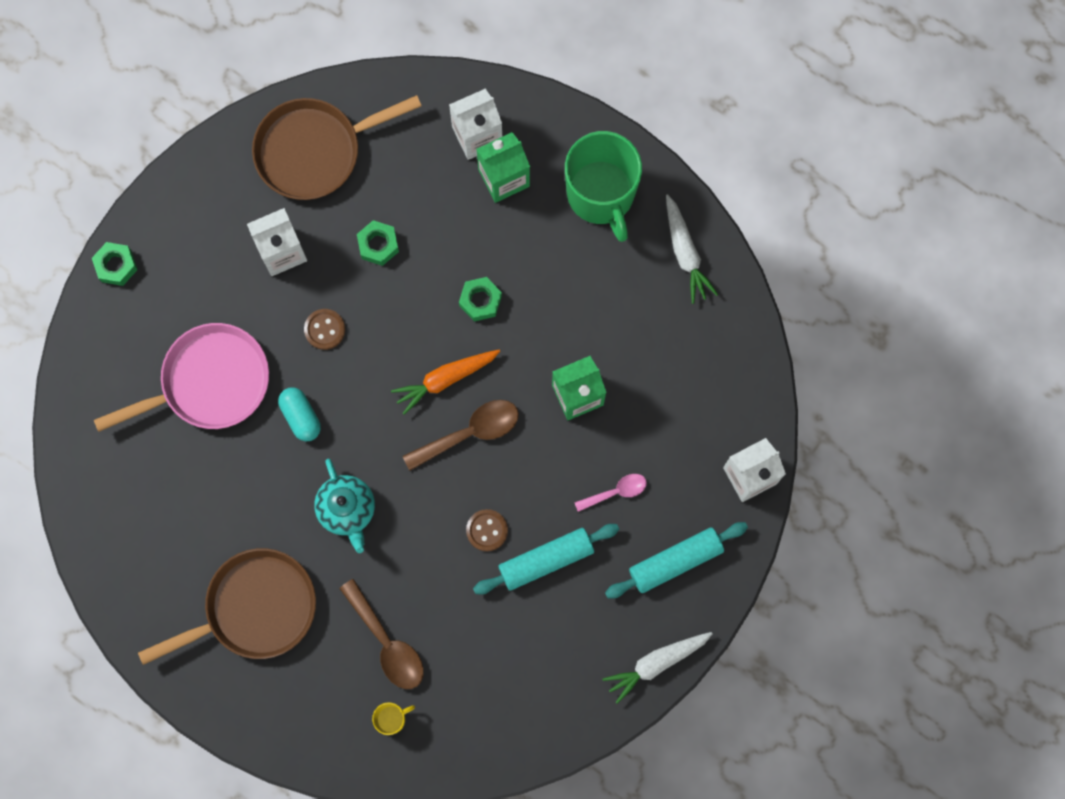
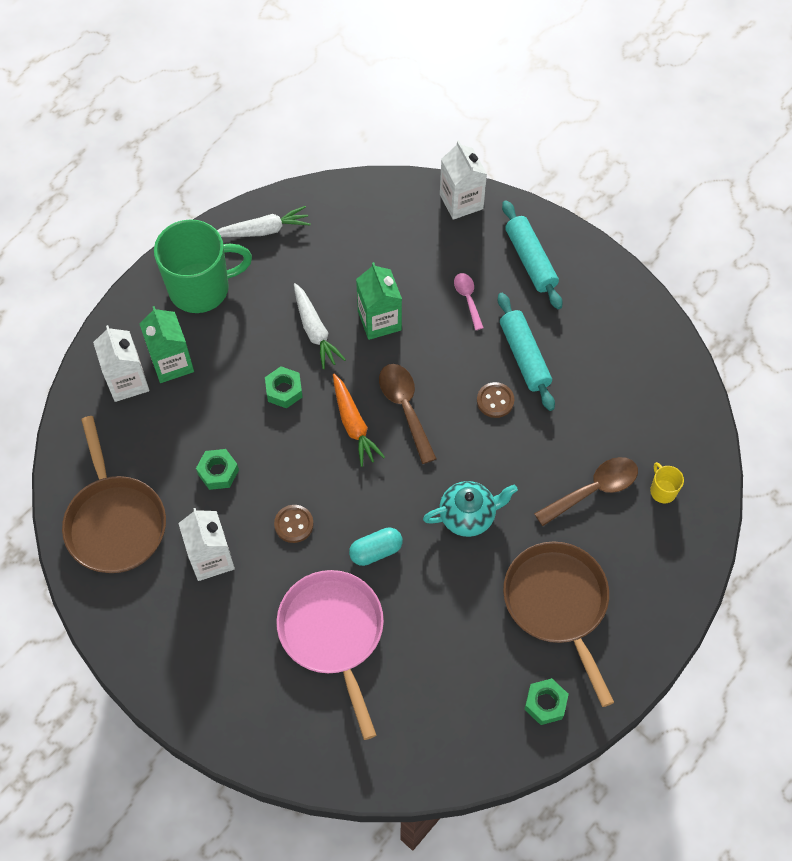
camera: 85 degrees left, 15 degrees down
green nut [92,242,138,286] -> green nut moved to [524,678,569,725]
white carrot [603,632,713,704] -> white carrot moved to [294,283,346,369]

